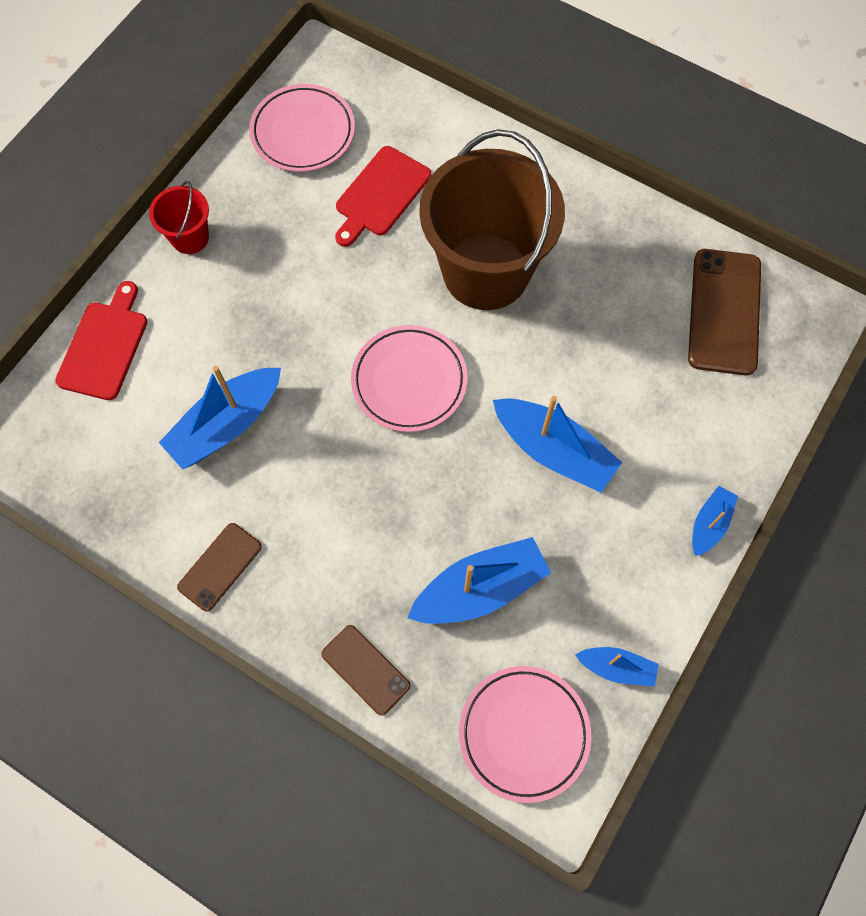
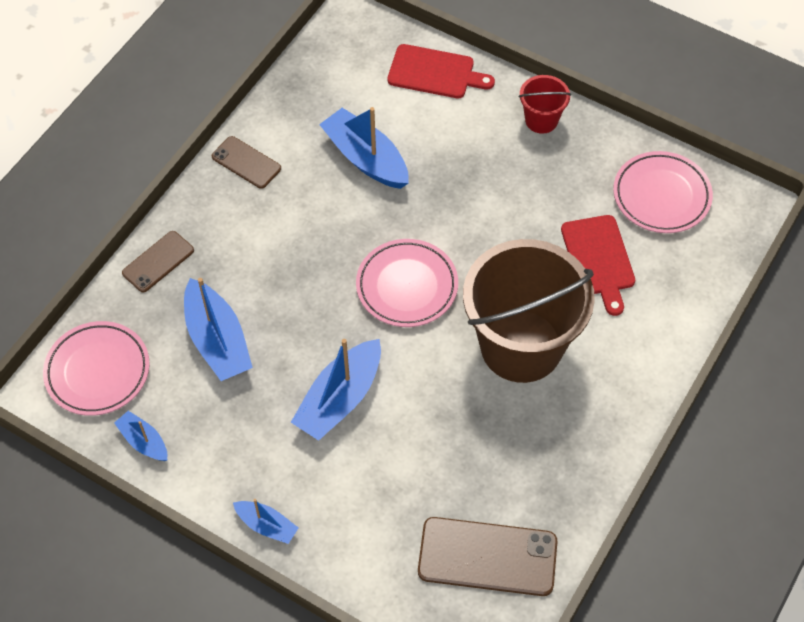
camera: 90 degrees right, 10 degrees down
red cutting board [335,146,431,247] -> red cutting board turned 135 degrees counterclockwise [561,215,635,316]
blue boat [575,647,659,686] -> blue boat turned 120 degrees clockwise [114,411,167,461]

